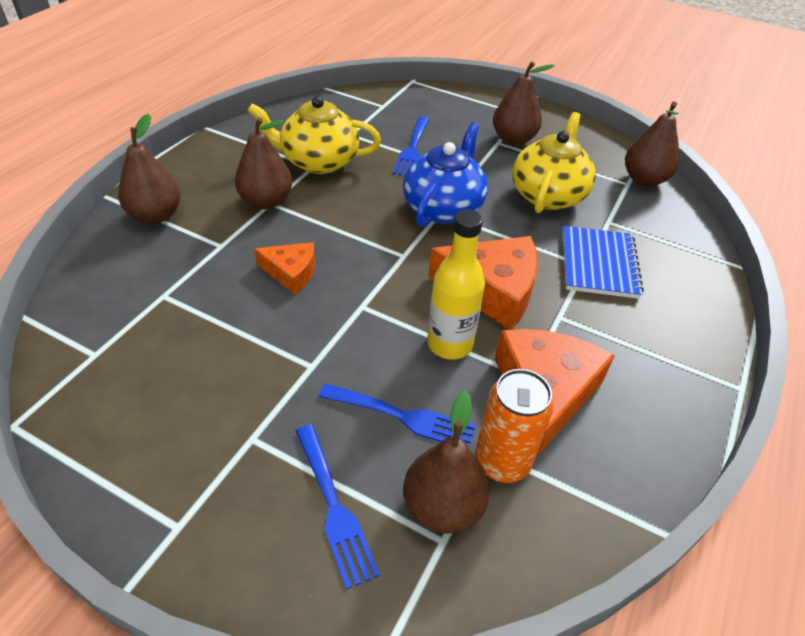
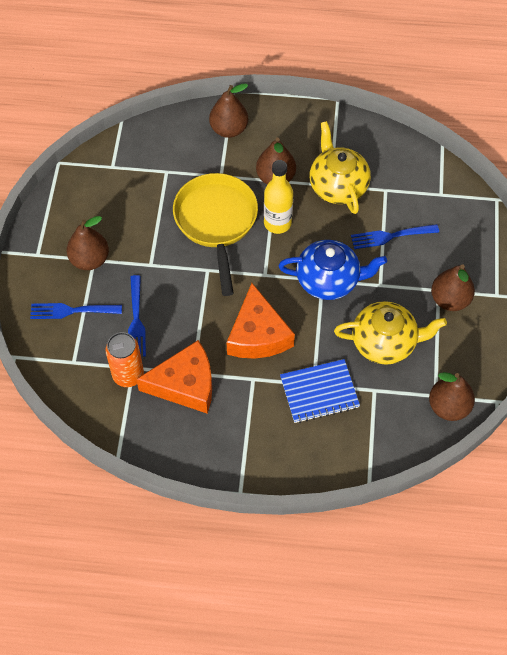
camera: 70 degrees right, 15 degrees up
orange cheese [254,242,315,294] -> yellow pan [173,173,258,296]
blue fork [295,425,380,590] -> blue fork turned 45 degrees clockwise [30,303,122,319]
brown pear [403,391,490,534] -> brown pear moved to [67,216,109,270]
yellow bottle [427,209,485,359] -> yellow bottle moved to [264,160,293,234]

